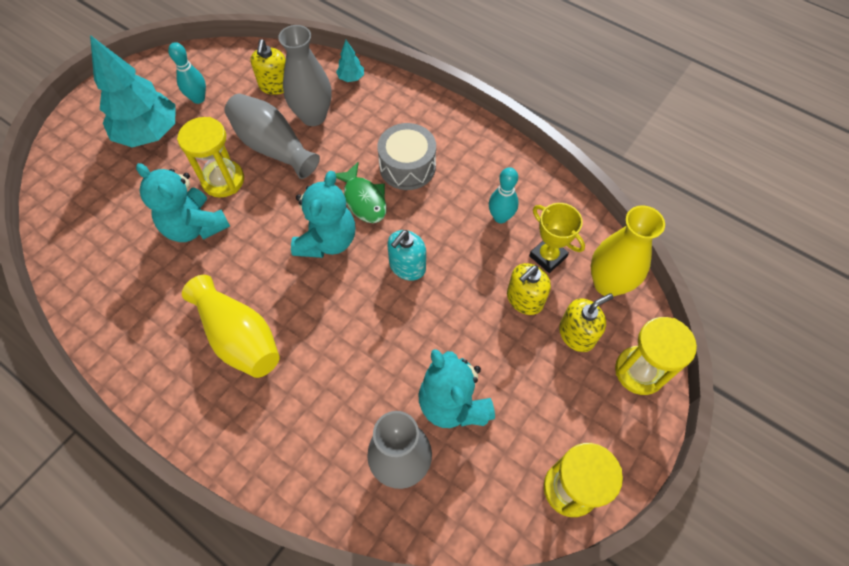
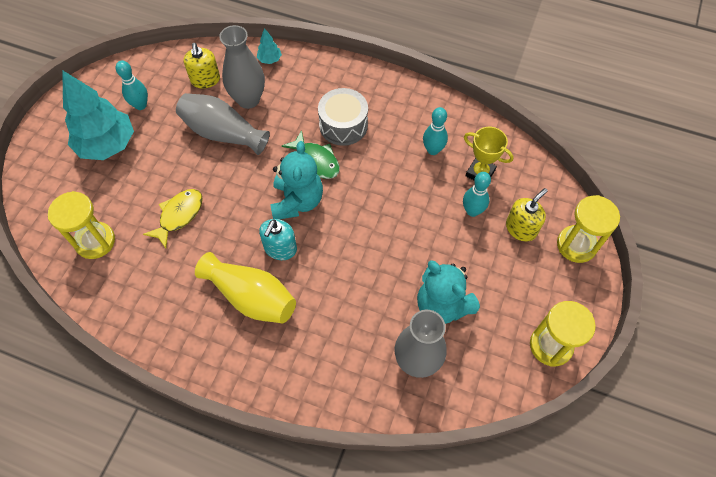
camera: 15 degrees left, 0 degrees up
turquoise teddy bear [136,163,230,242] -> yellow fish [143,189,203,248]
yellow hourglass [177,117,244,198] -> yellow hourglass moved to [48,191,115,259]
turquoise soap dispenser [387,230,426,281] -> turquoise soap dispenser moved to [259,219,297,260]
yellow soap dispenser [507,263,551,315] -> turquoise bowling pin [463,172,491,217]
yellow vase [591,206,665,297] -> none

